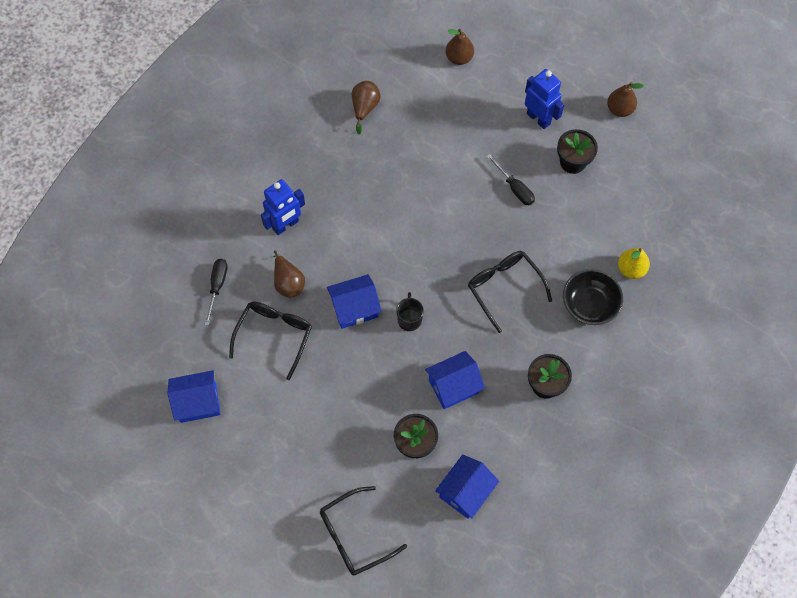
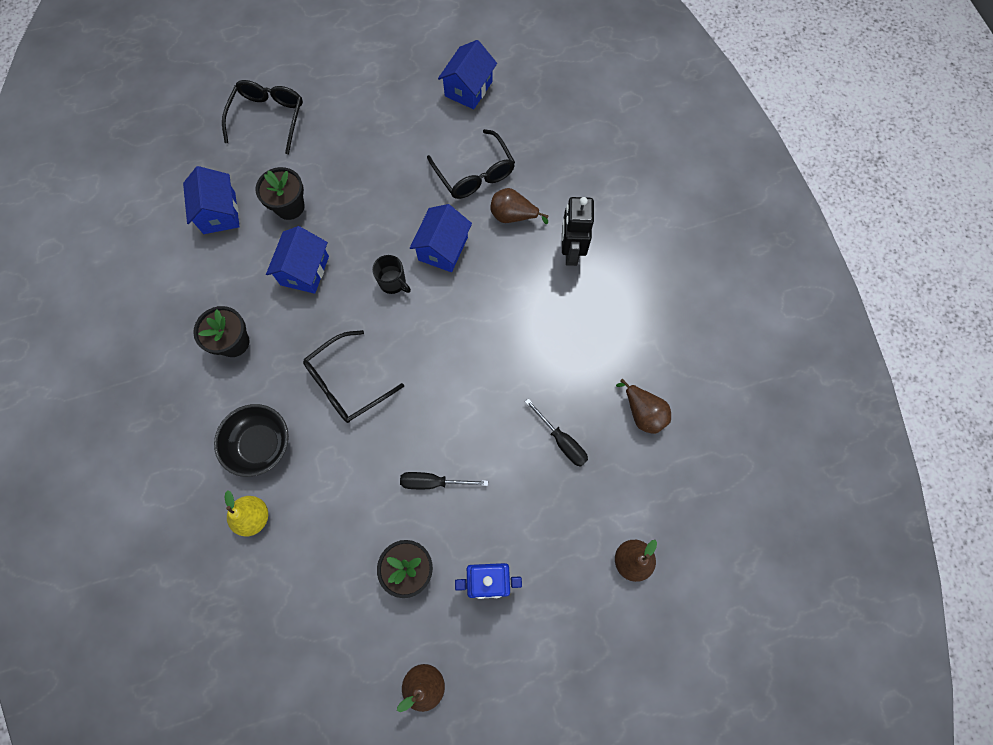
camera: 130 degrees right, 5 degrees up
black screwdriver [205,259,227,326] -> black screwdriver moved to [525,398,588,467]
blue robot [261,179,305,235] -> black robot [562,197,594,266]
black glasses [468,251,552,333] -> black glasses turned 135 degrees clockwise [303,330,404,423]

